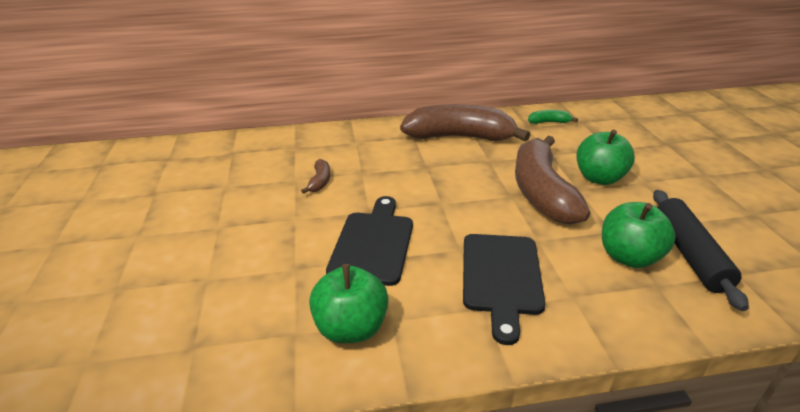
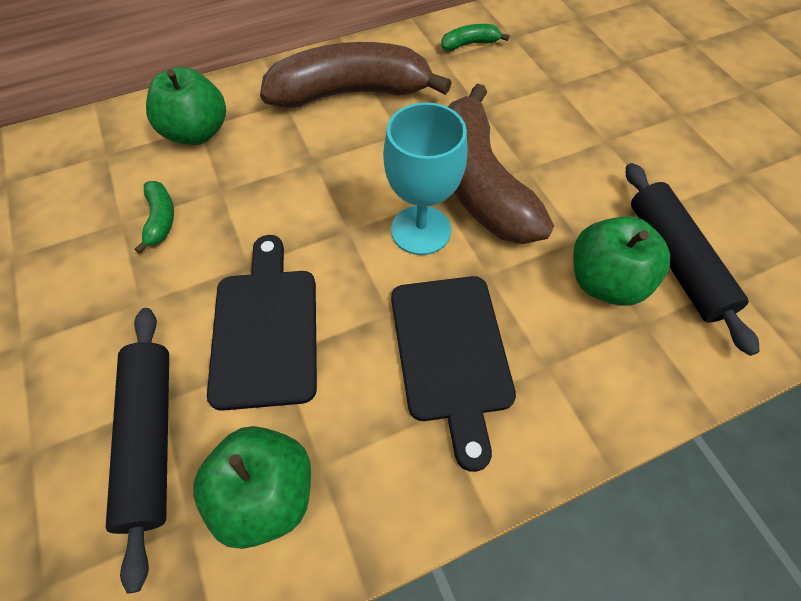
camera: 15 degrees left, 25 degrees up
brown banana [301,159,330,194] -> green banana [135,181,174,254]
green apple [577,130,635,185] -> green apple moved to [146,67,226,145]
none -> black rolling pin [106,308,169,594]
none -> turquoise goblet [383,102,467,255]

